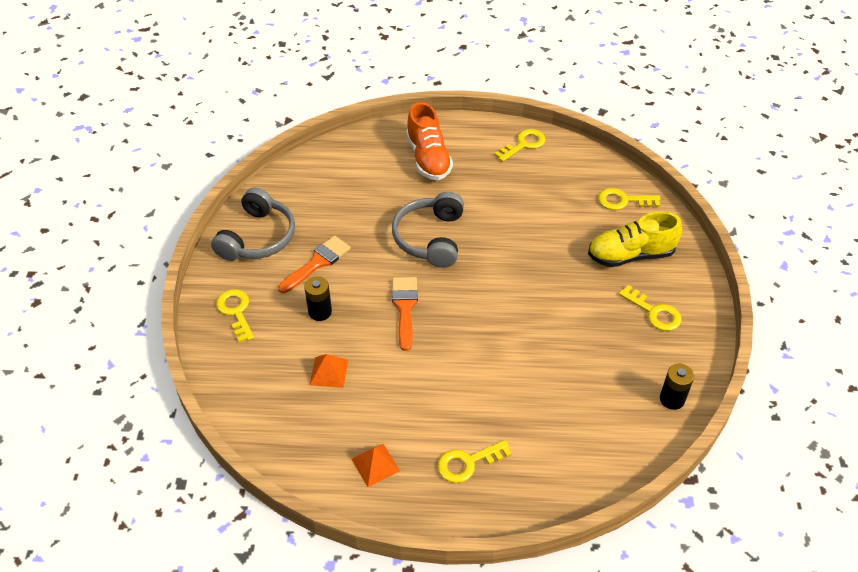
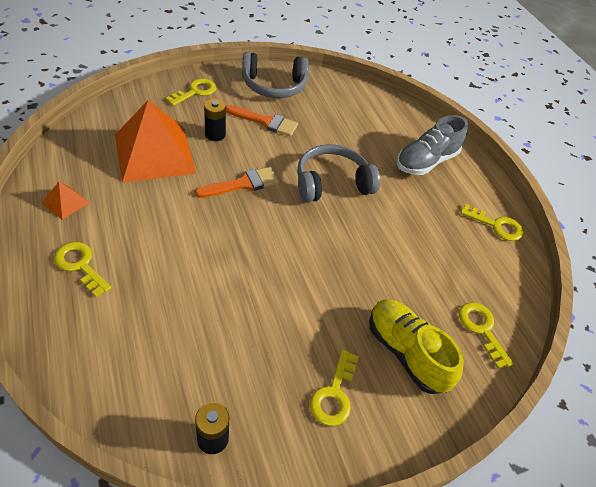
camera: 60 degrees right, 0 degrees up
orange pyramid [310,354,348,388] -> orange pyramid [115,100,196,183], size x2.39
orange shoe [406,102,453,180] -> grey shoe [397,115,468,175]

